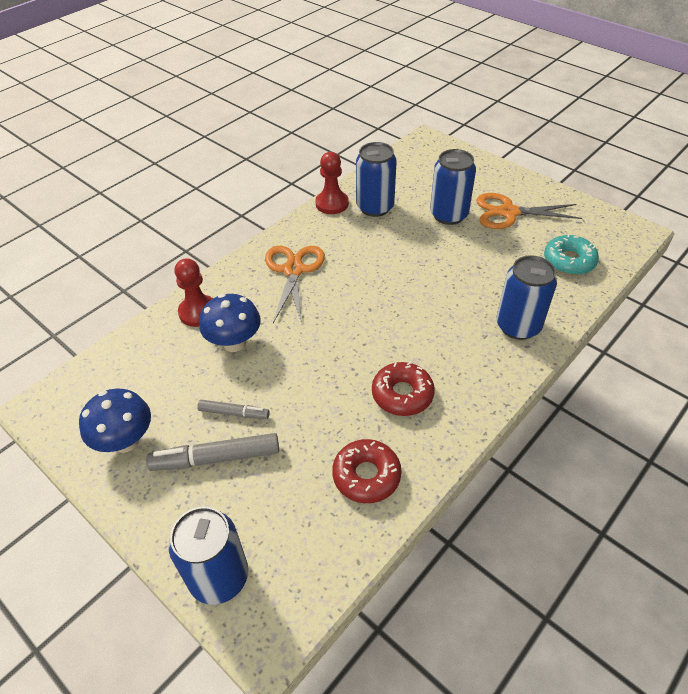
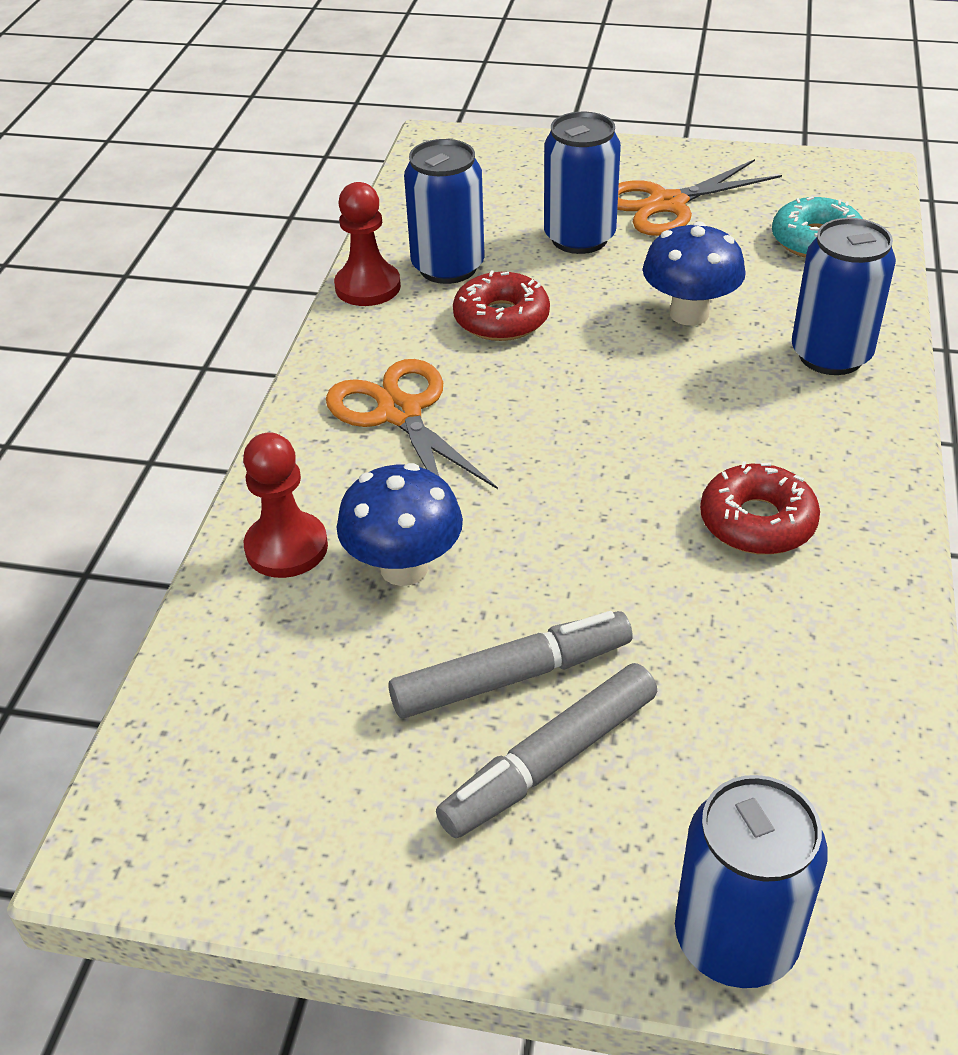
camera: 30 degrees left, 5 degrees down
blue mushroom [79,389,151,453] -> blue mushroom moved to [643,221,746,326]
grey marker [197,400,270,419] -> grey marker [388,611,633,719], size x1.69
red donut [332,439,402,503] -> red donut moved to [453,271,550,341]

